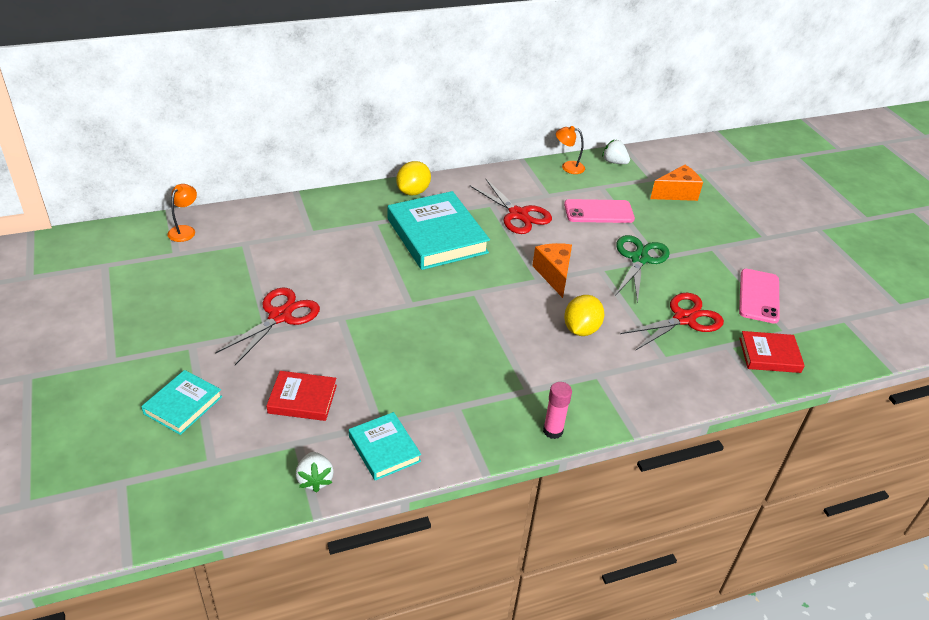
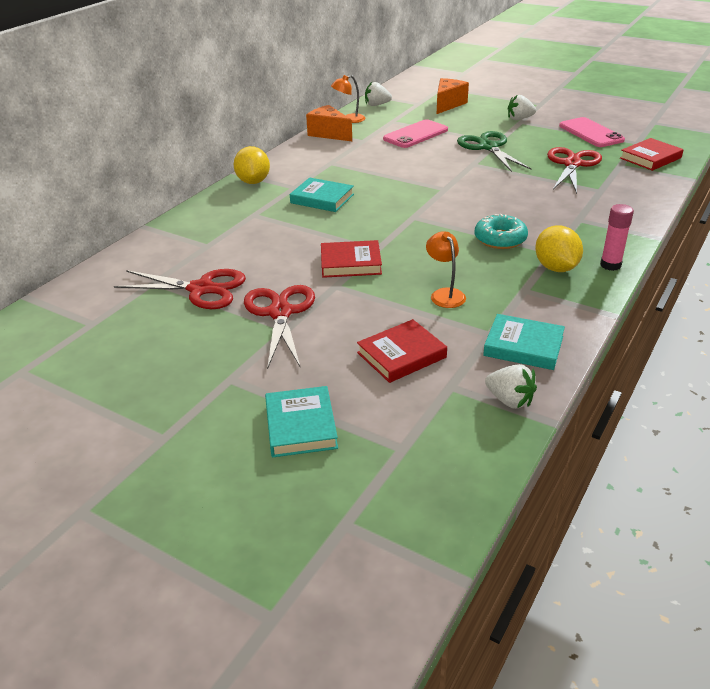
camera: 35 degrees left, 5 degrees down
orange lamp [167,184,197,242] -> orange lamp moved to [426,231,466,308]
turquoise book [388,191,490,270] -> turquoise book [290,177,354,212], size x0.54
red scissors [470,178,552,234] -> red scissors moved to [114,269,246,309]
orange cheese [532,243,572,298] -> orange cheese moved to [306,105,352,141]
yellow lemon [564,295,604,336] -> yellow lemon moved to [535,226,583,272]
none -> red book [321,240,382,278]
none -> turquoise donut [475,214,528,249]
none -> white strawberry [508,95,536,120]

